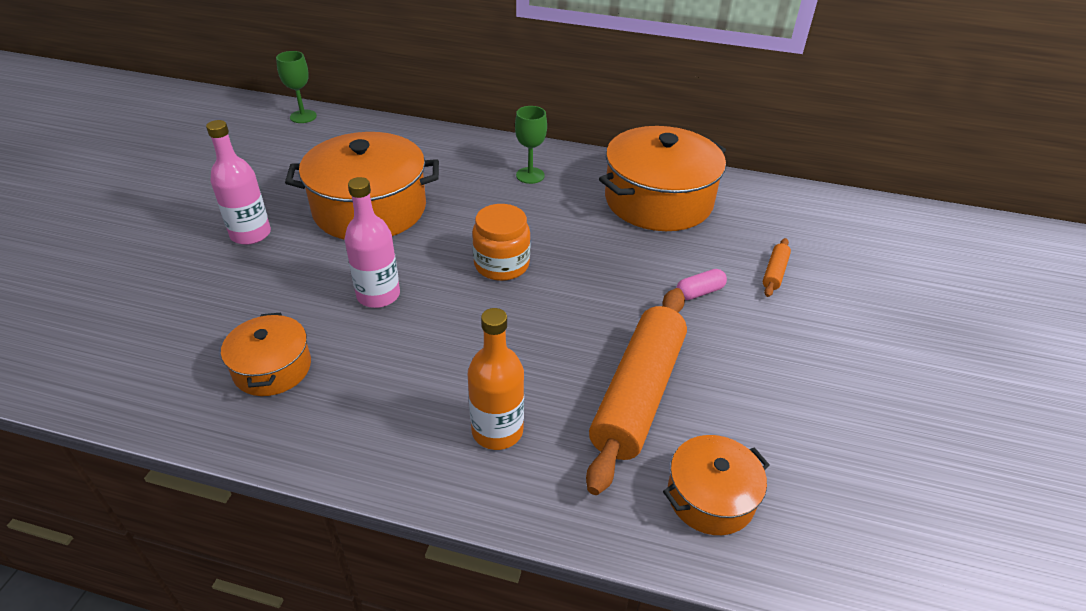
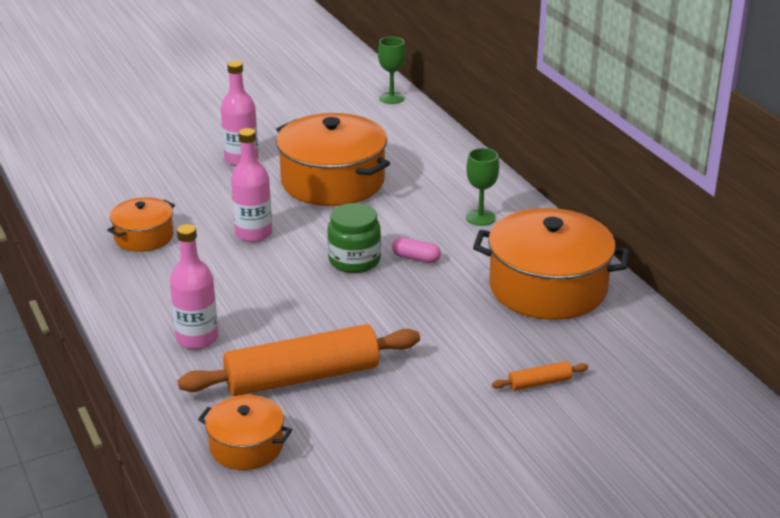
camera: 50 degrees right, 10 degrees down
orange bottle [468,308,524,450] -> pink bottle [170,224,218,349]
orange jar [472,204,530,281] -> green jar [327,203,381,273]
pink capsule [676,269,727,300] -> pink capsule moved to [392,237,441,263]

